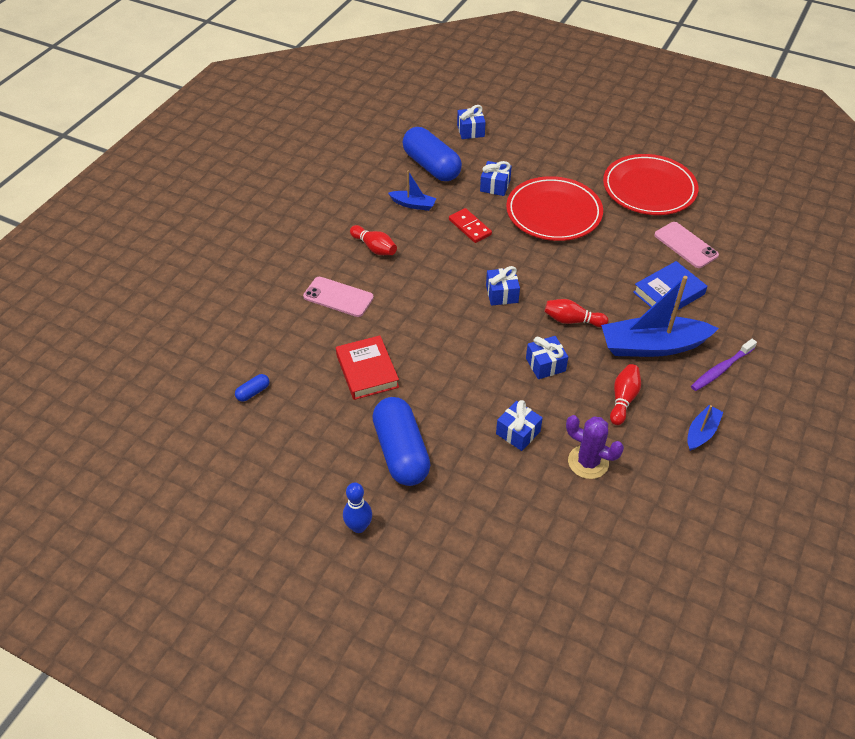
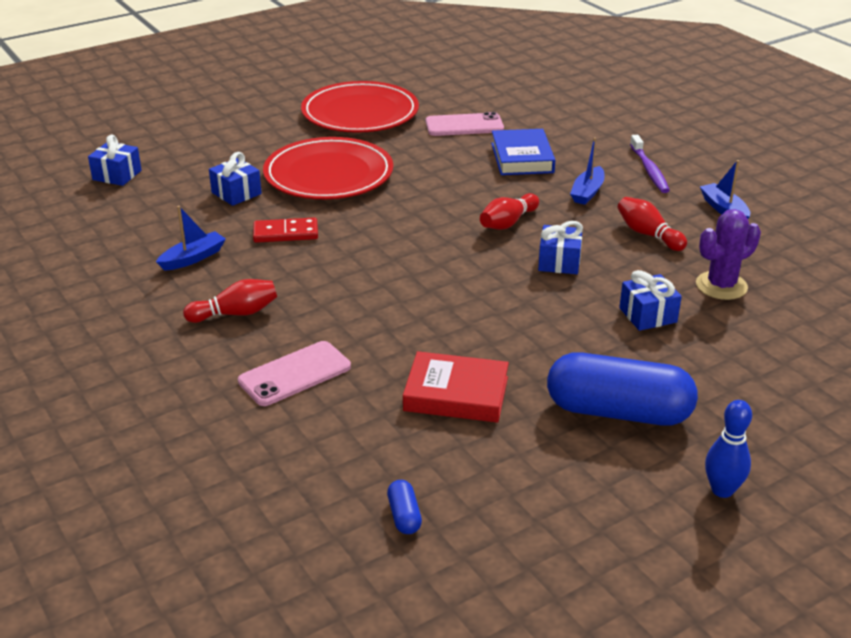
camera: 60 degrees left, 15 degrees down
blue capsule [402,127,462,181] -> none
blue gift [486,266,520,305] -> none
blue boat [601,276,719,357] -> blue boat [570,137,605,205], size x0.49

